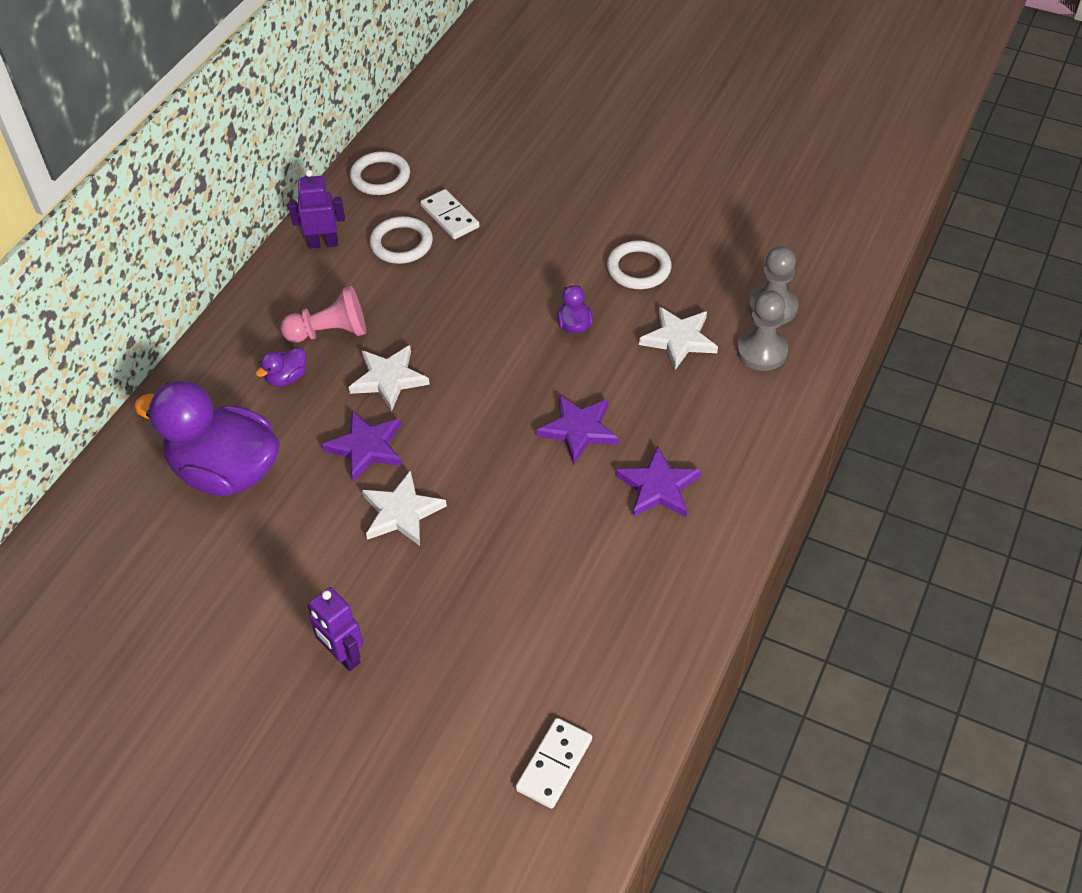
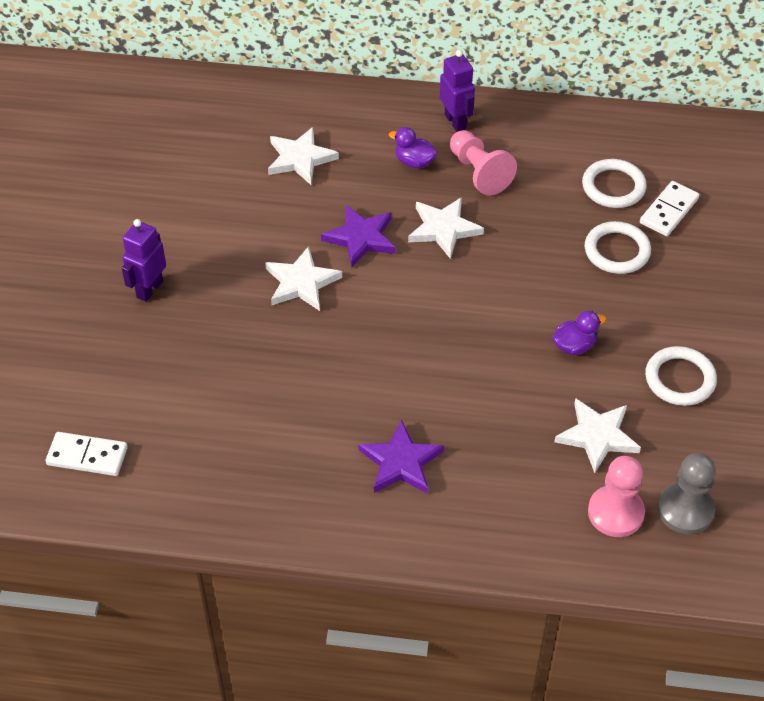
camera: 70 degrees right, 0 degrees up
purple duck [134,381,280,496] -> white star [268,127,339,185]
purple robot [289,169,345,249] -> purple robot moved to [440,50,475,132]
white ring [350,151,410,195] -> white ring moved to [585,221,651,274]
purple star [536,394,619,464] -> none
grey pawn [737,290,788,371] -> pink pawn [588,456,645,537]

